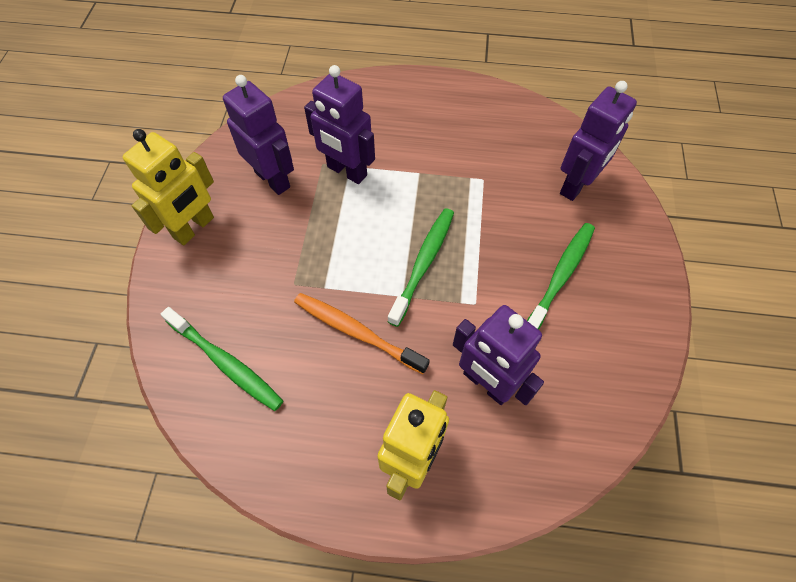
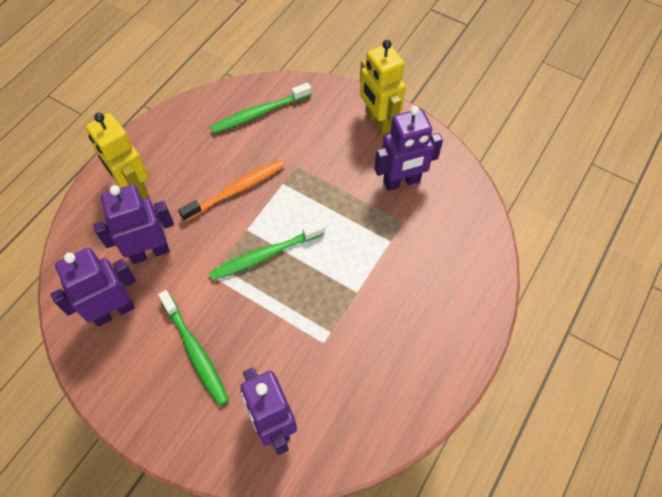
camera: 115 degrees right, 0 degrees up
purple robot [304,65,375,184] -> purple robot moved to [51,248,136,327]
green toothbrush [387,208,454,327] -> green toothbrush turned 105 degrees clockwise [209,221,325,280]

